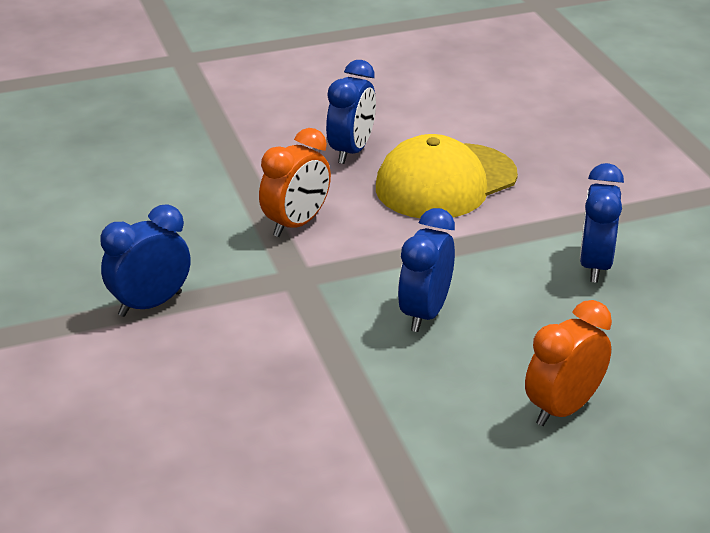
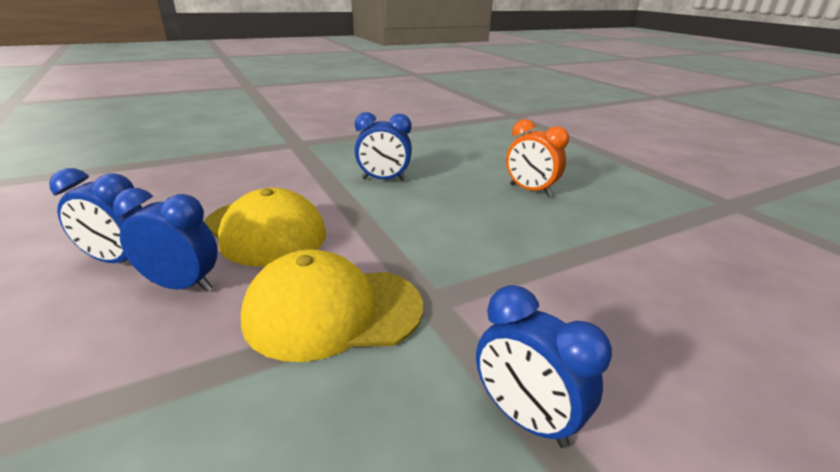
camera: 100 degrees left, 5 degrees down
orange clock [259,128,331,237] -> yellow cap [241,250,423,362]
blue clock [398,208,455,332] -> blue clock moved to [49,168,143,263]

